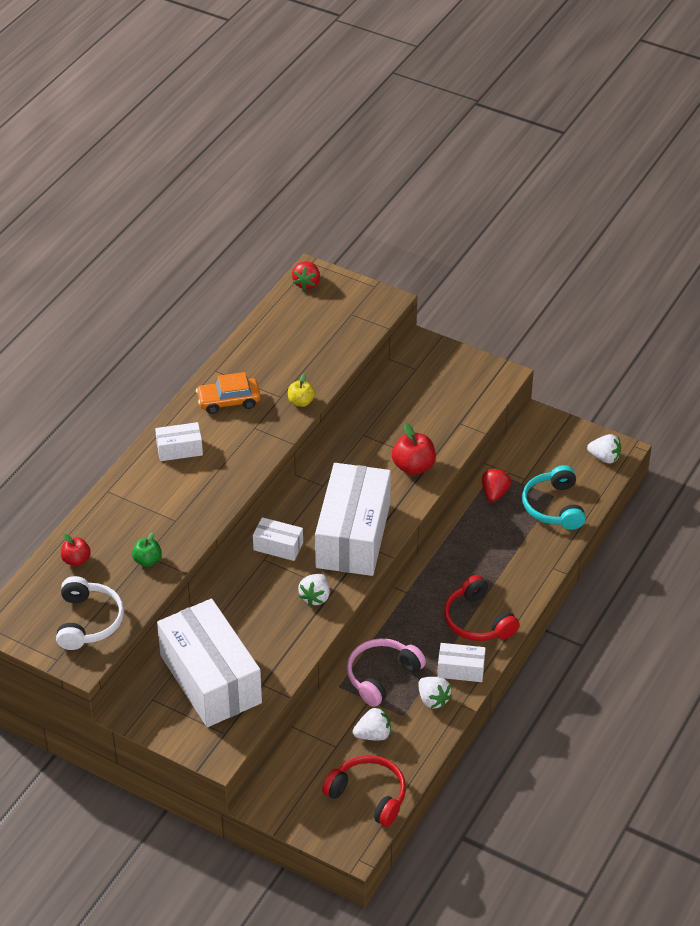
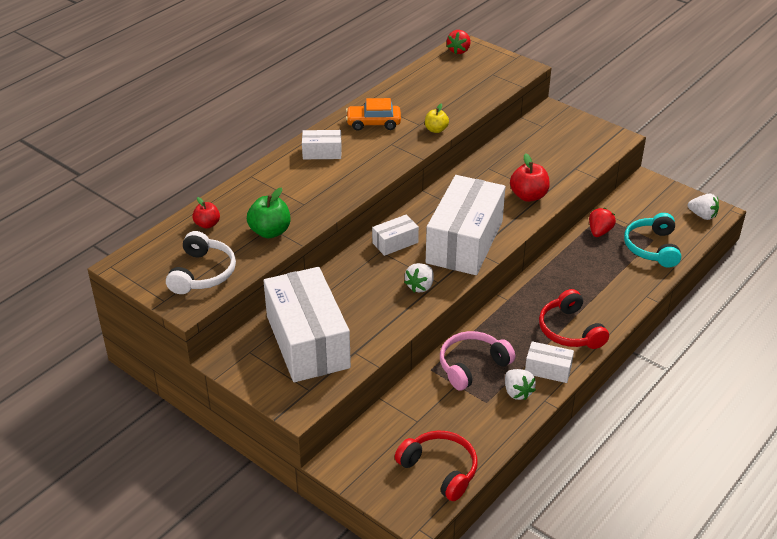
camera: 10 degrees right, 5 degrees down
green apple [132,532,162,567] -> green apple [247,187,290,238], size x1.59
white box [253,517,303,561] -> white box turned 60 degrees counterclockwise [372,214,419,256]
white strawberry [353,707,391,741] -> none

